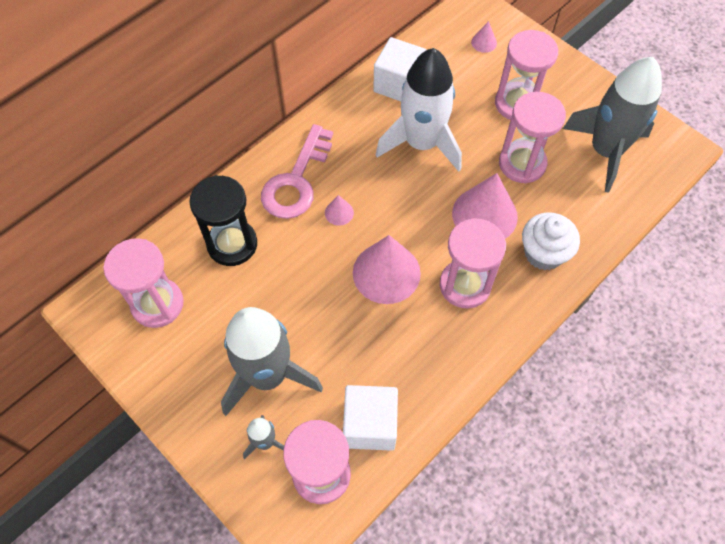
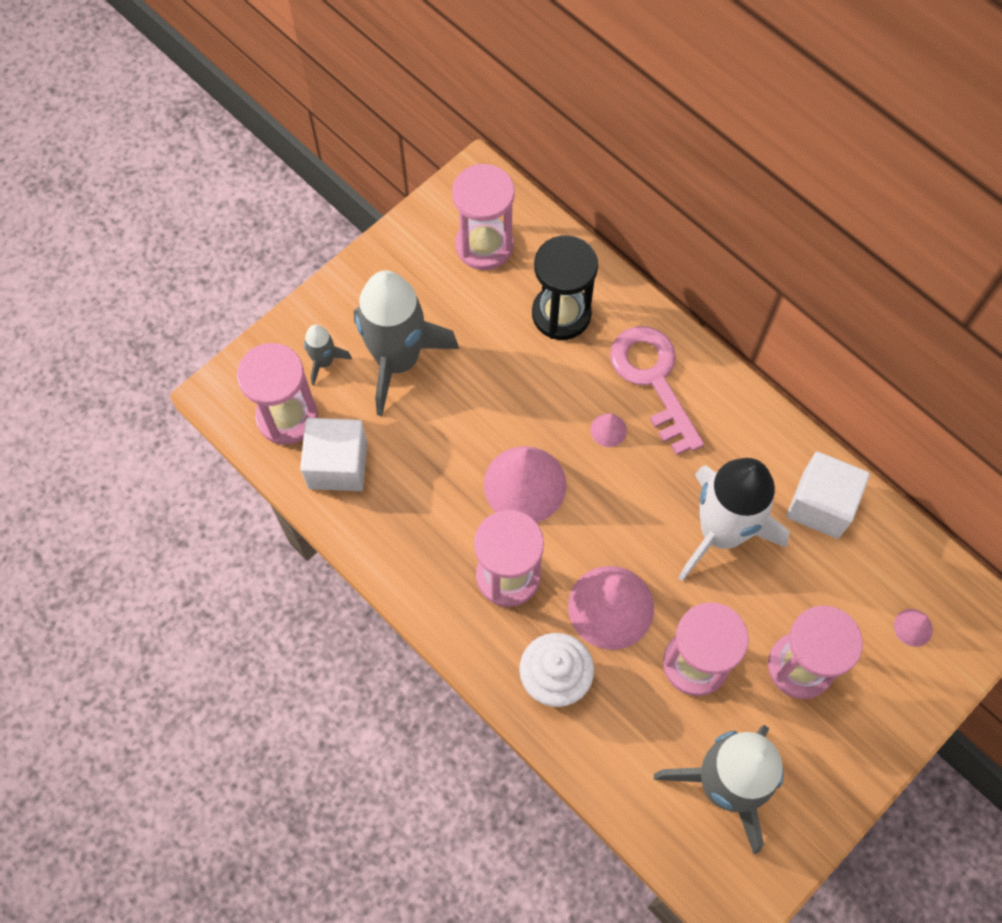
camera: 90 degrees right, 5 degrees up
pink key [261,124,333,219] -> pink key turned 45 degrees clockwise [610,326,704,455]

